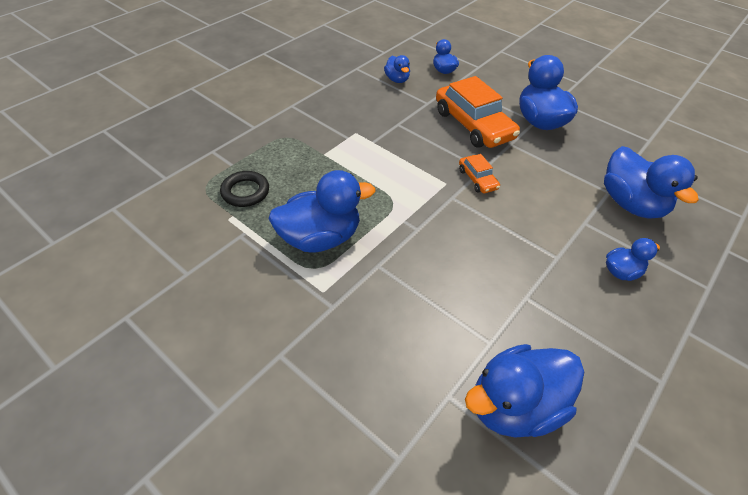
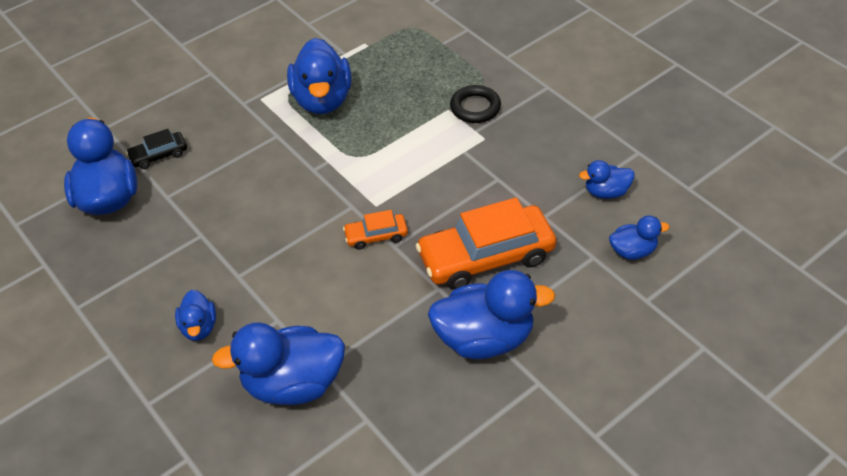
camera: 105 degrees right, 0 degrees up
black ring [220,171,269,207] -> black ring moved to [450,85,501,123]
none -> black car [126,129,187,169]

